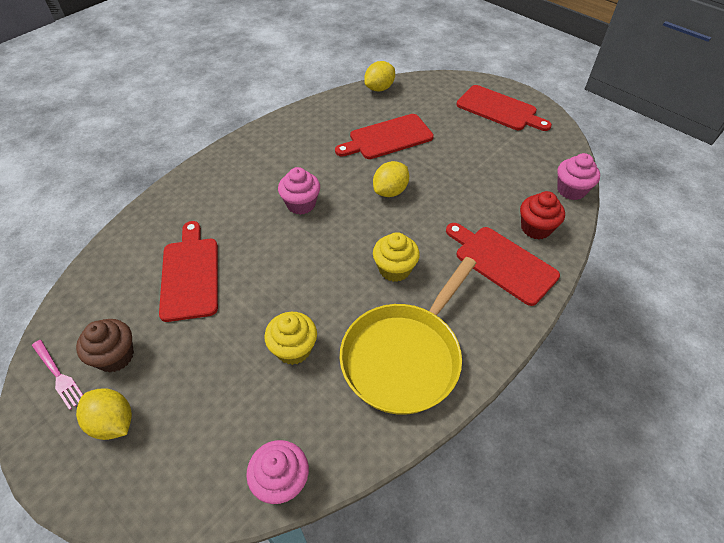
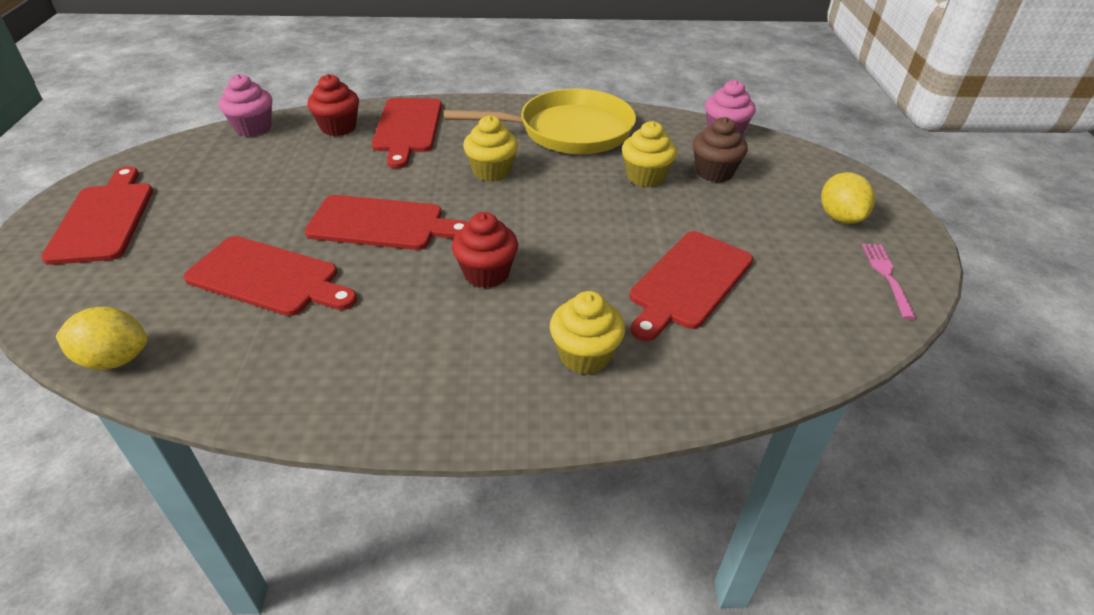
camera: 135 degrees left, 10 degrees down
brown cupcake [76,319,134,372] -> brown cupcake moved to [693,117,748,182]
pink cupcake [278,167,320,215] -> red cupcake [452,212,518,288]
yellow lemon [373,161,409,197] -> red cutting board [305,195,468,250]
none -> yellow cupcake [550,291,625,375]

